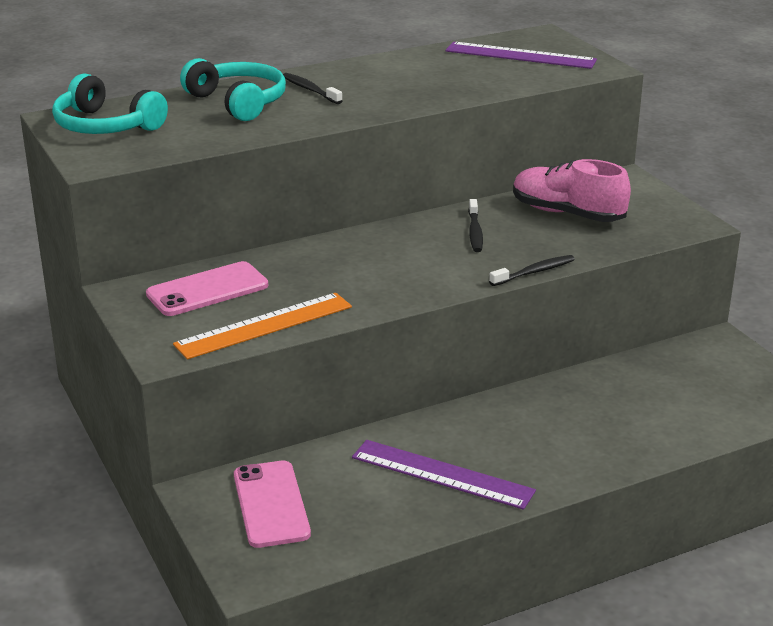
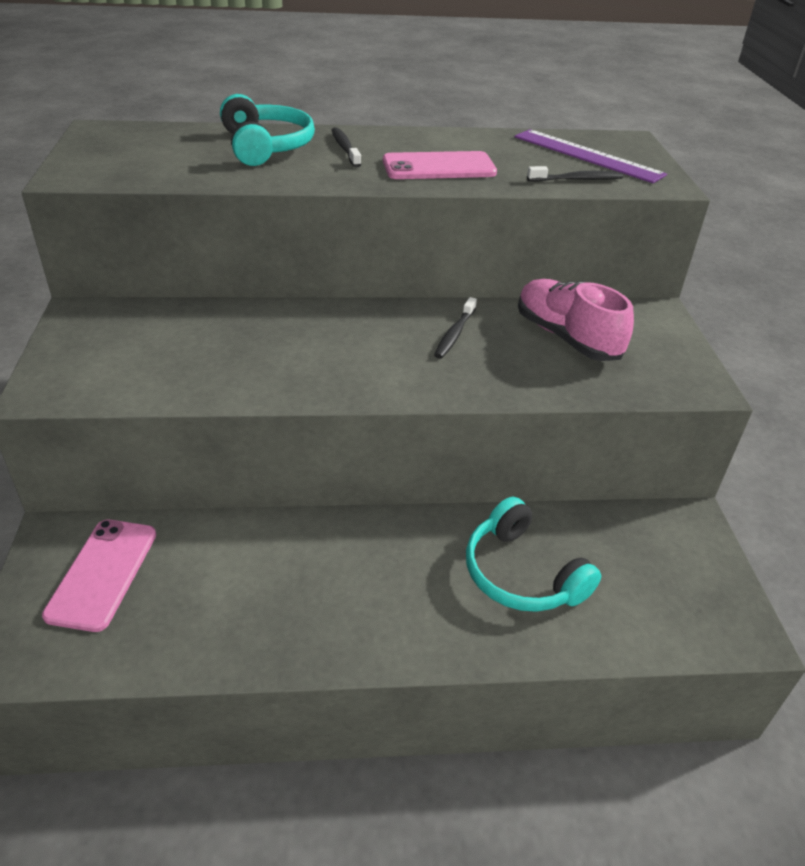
camera: 20 degrees right, 10 degrees up
turquoise headphones [52,73,168,134] -> turquoise headphones moved to [466,497,601,612]
pink phone [146,261,268,316] -> pink phone moved to [383,151,497,179]
orange ruler [173,293,352,359] -> none
purple ruler [352,440,536,510] -> none
black toothbrush [489,255,575,286] -> black toothbrush moved to [527,166,624,182]

